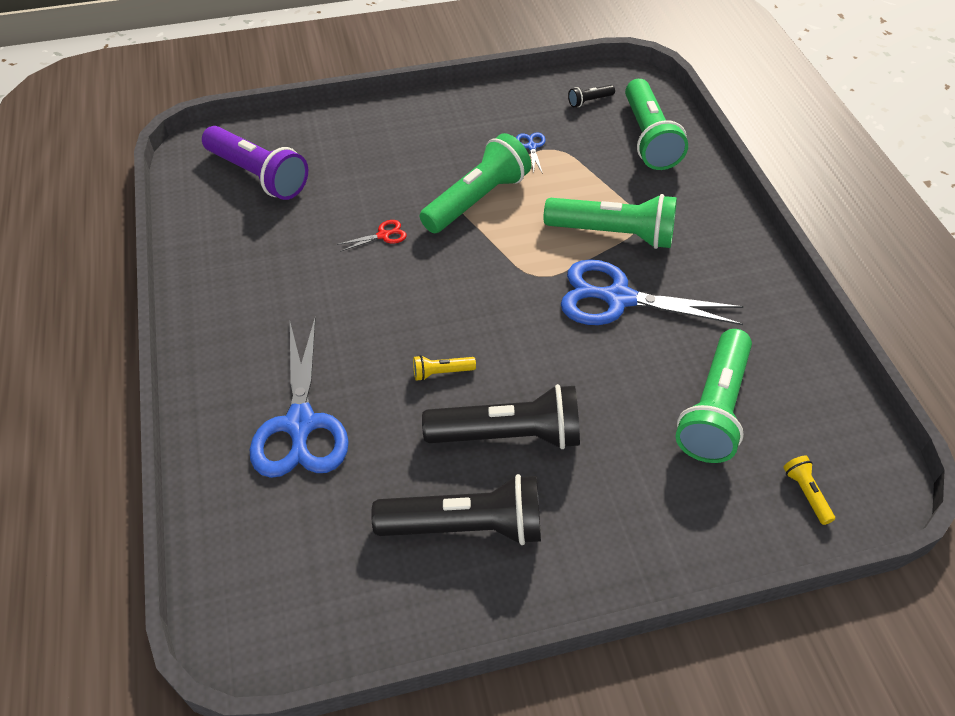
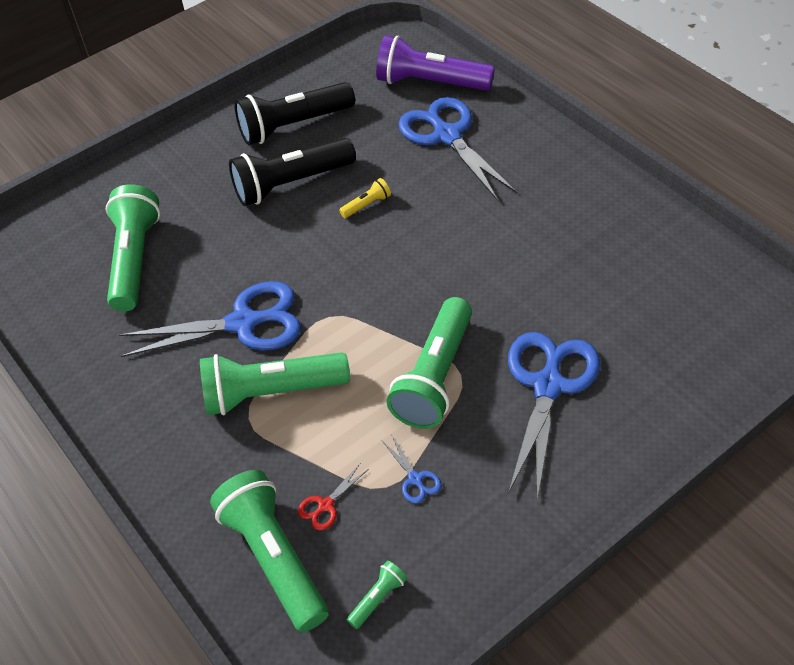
camera: 160 degrees right, 0 degrees up
purple flashlight [202,126,308,200] -> purple flashlight moved to [376,35,495,91]
red scissors [337,220,407,252] -> red scissors moved to [298,464,369,530]
black flashlight [568,85,615,107] -> green flashlight [347,561,408,629]
yellow flashlight [783,456,835,525] -> none
none -> blue scissors [508,332,600,500]

